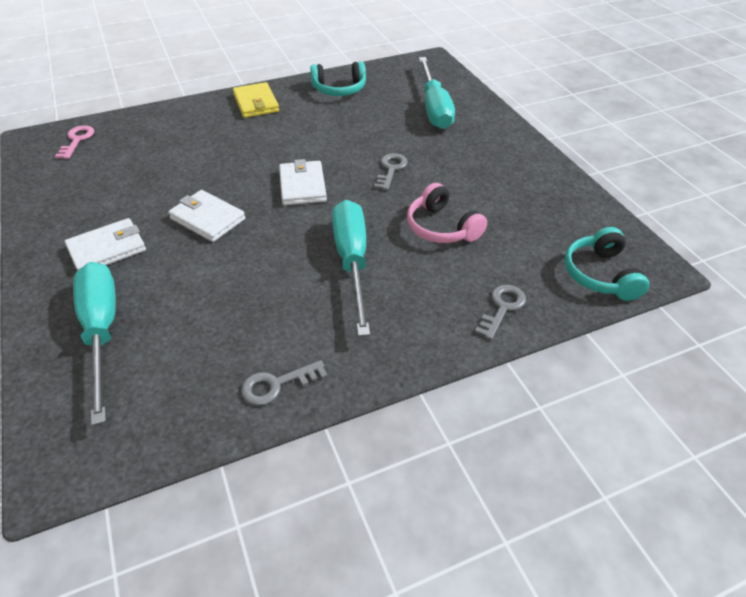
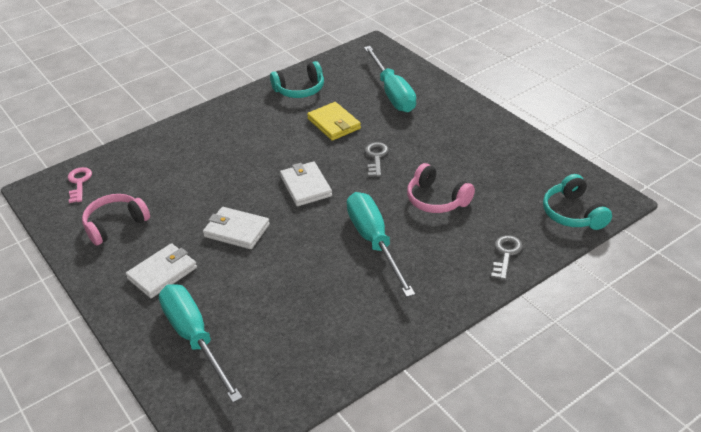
camera: 10 degrees left, 5 degrees down
yellow wallet [233,82,279,118] -> yellow wallet moved to [307,102,361,141]
grey key [241,360,328,406] -> none
none -> pink headphones [82,194,150,246]

